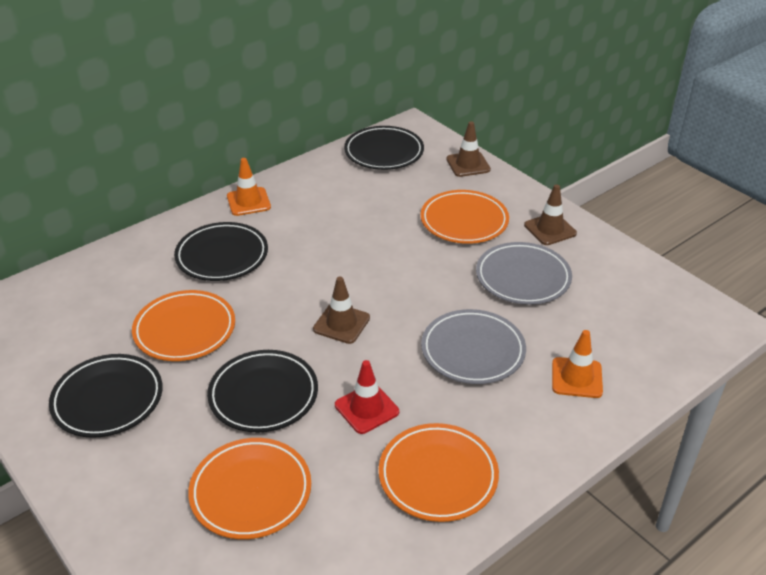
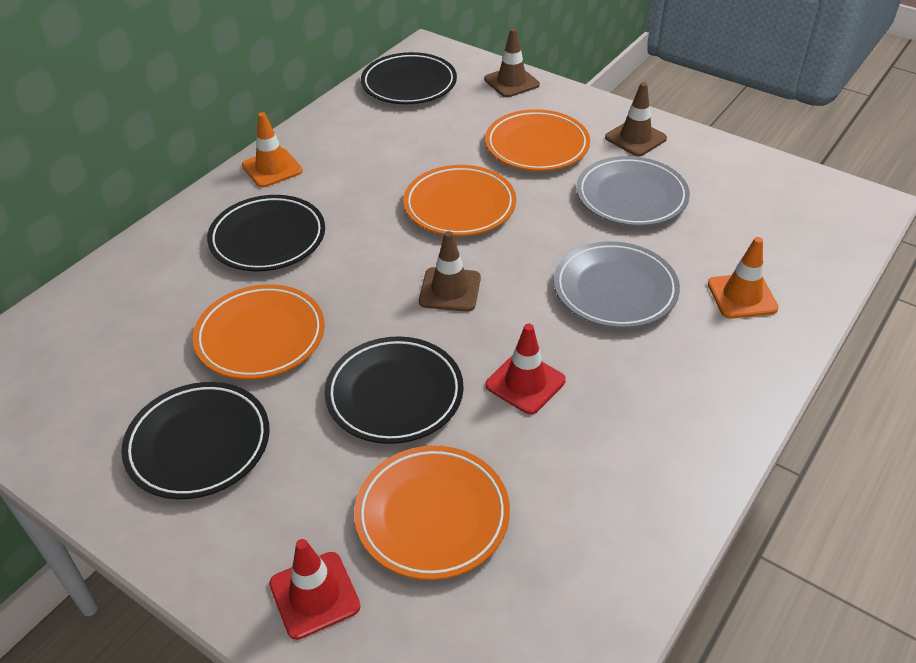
camera: 15 degrees left, 5 degrees up
orange plate [379,423,499,522] -> orange plate moved to [403,165,516,236]
none -> red traffic cone [269,539,360,640]

